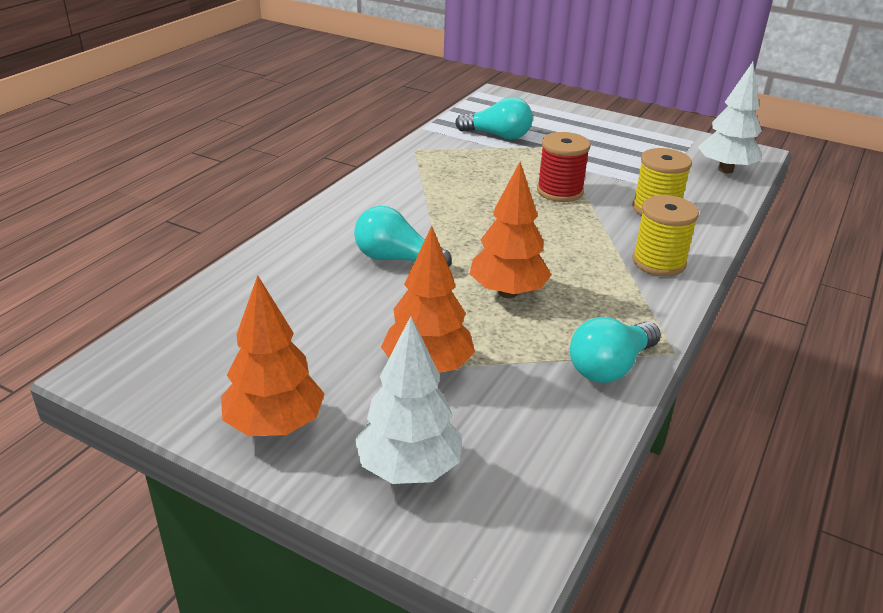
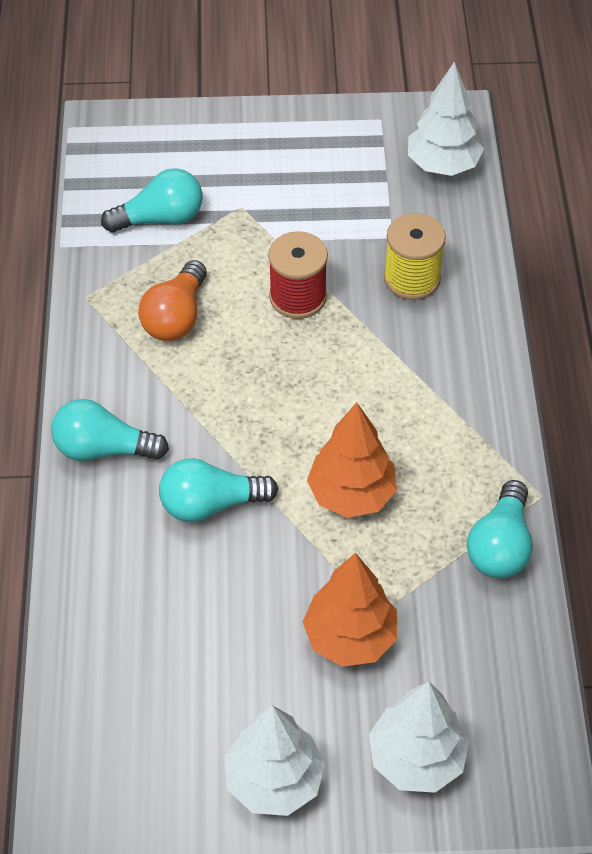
camera: 30 degrees left, 20 degrees up
orange tree [221,275,325,436] -> white tree [224,705,325,816]
yellow spool [632,195,699,276] -> none
none -> turquoise light bulb [51,399,169,461]
none -> orange light bulb [138,260,207,341]

